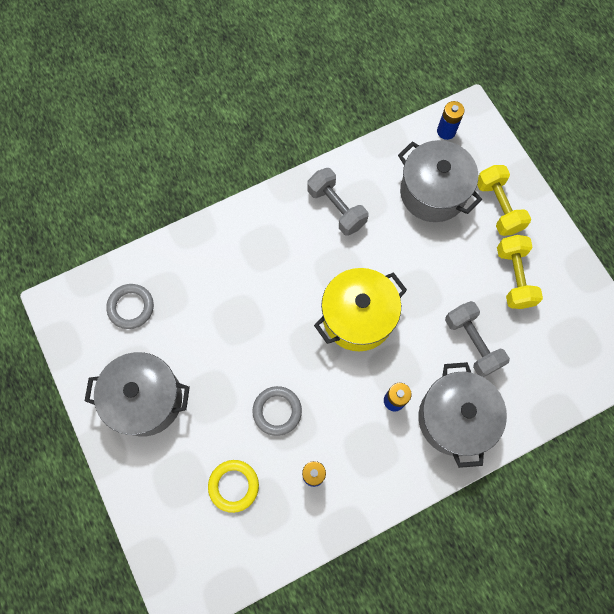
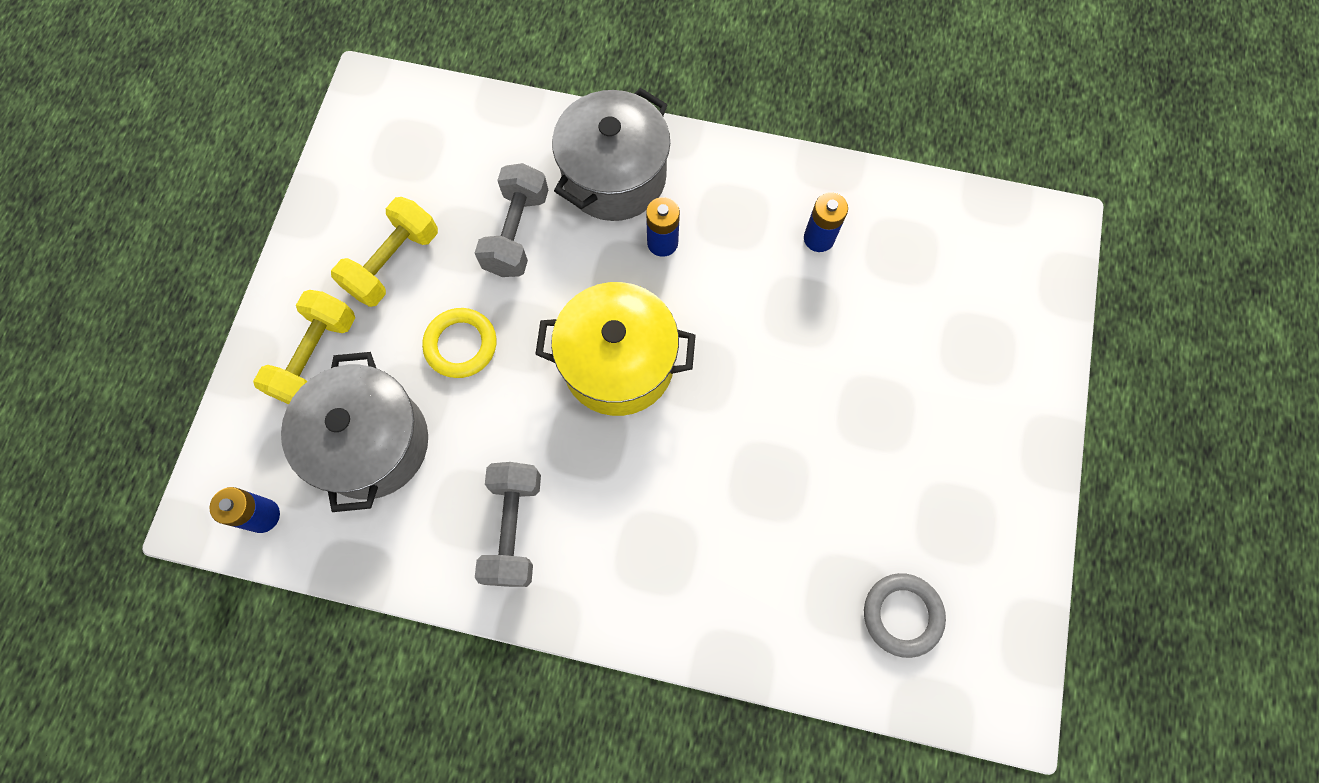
camera: 140 degrees left, 0 degrees up
grey pot [85,352,190,436] -> none
yellow ring [208,460,259,513] -> yellow ring moved to [422,308,497,378]
grey ring [252,386,302,436] -> none

